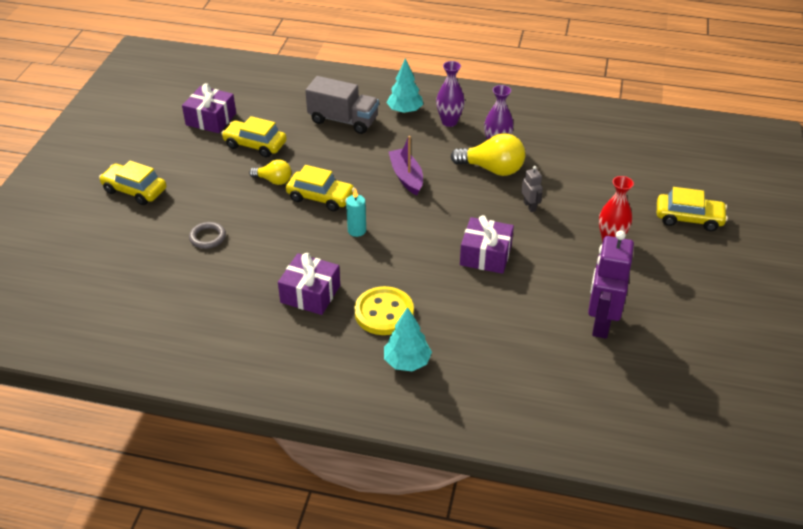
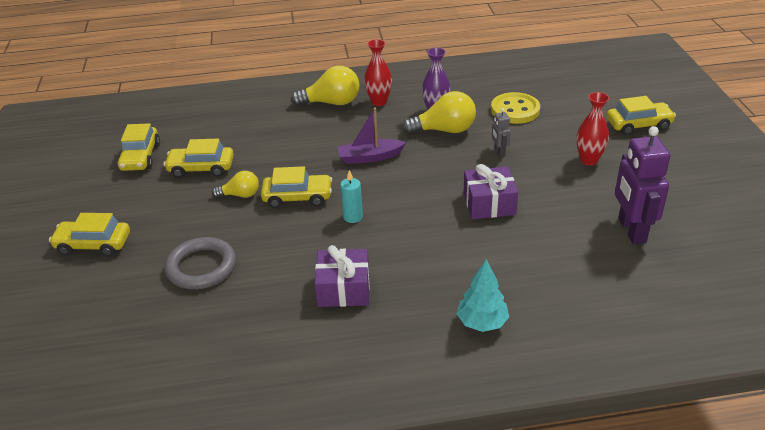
camera: 20 degrees left, 5 degrees down
purple gift [182,83,236,133] -> yellow car [117,123,160,171]
grey ring [189,222,226,249] -> grey ring [165,237,236,289], size x1.74
grey truck [305,76,379,134] -> none
yellow button [354,286,414,335] -> yellow button moved to [491,92,540,124]
turquoise tree [387,58,423,113] -> yellow light bulb [291,66,360,106]
purple boat [389,136,423,195] -> purple boat turned 60 degrees counterclockwise [337,108,406,164]
purple vase [436,61,465,127] -> red vase [364,39,392,106]
grey robot [521,166,543,212] -> grey robot turned 150 degrees counterclockwise [492,108,511,157]

